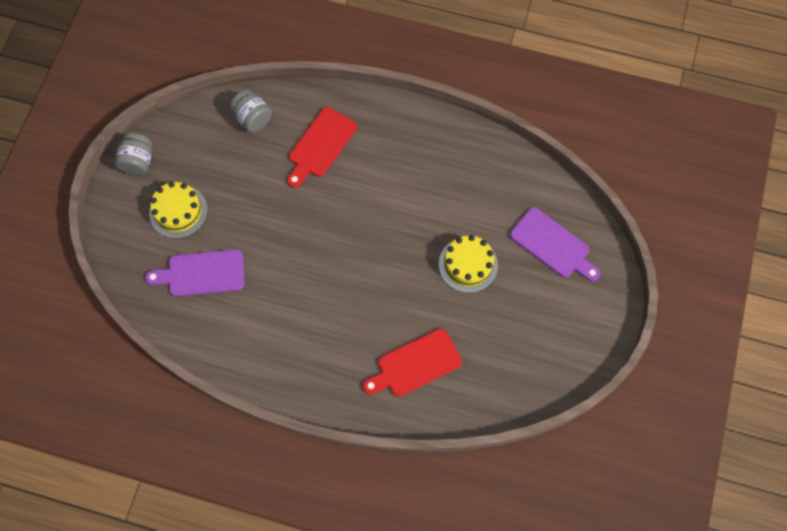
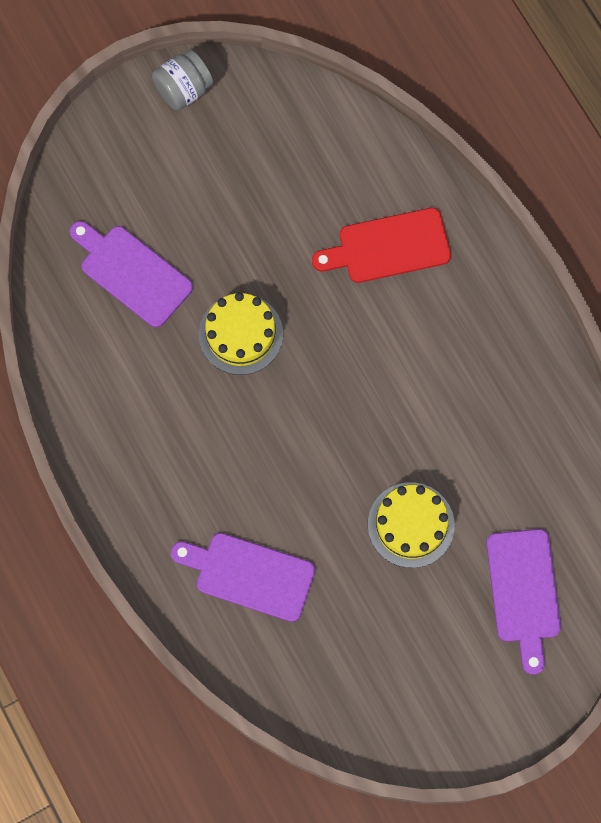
camera: 45 degrees right, 5 degrees up
yellow cake [149,182,208,238] -> yellow cake moved to [199,292,283,375]
grey jar [230,90,272,132] -> none
red cutting board [363,328,462,397] -> purple cutting board [171,533,315,622]

